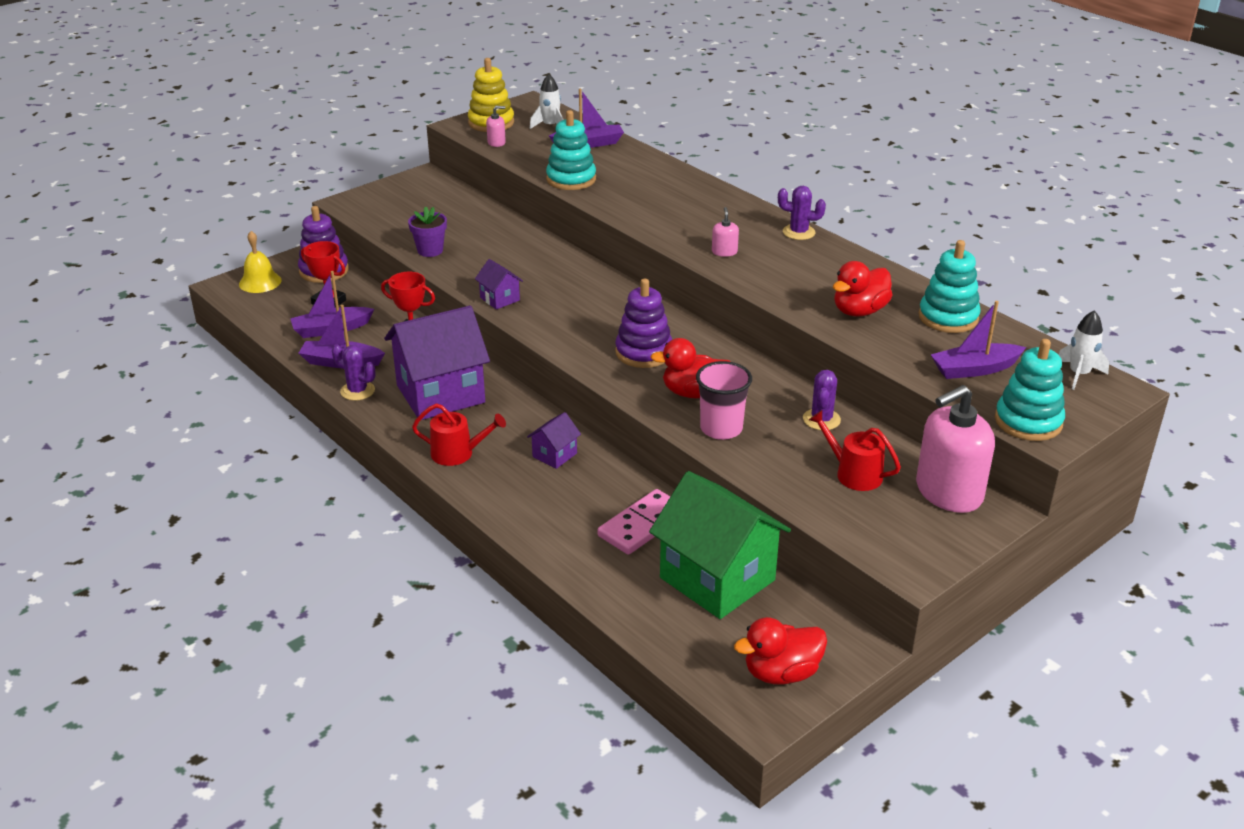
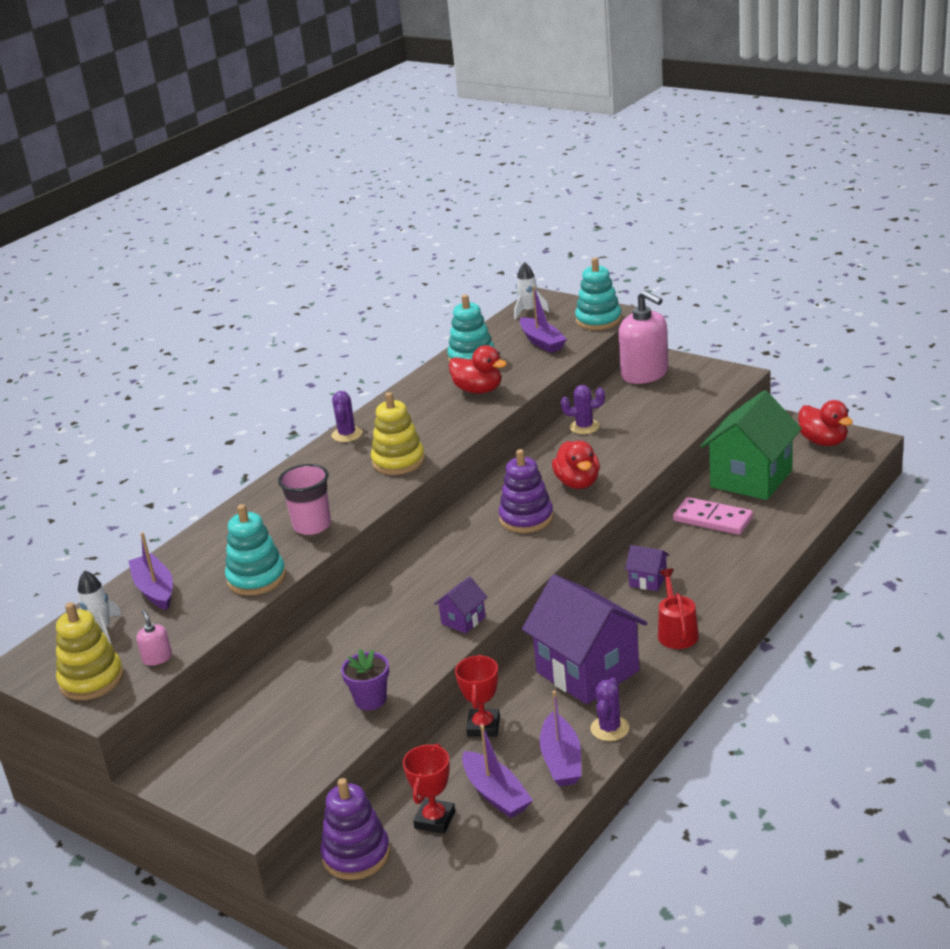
camera: 100 degrees left, 5 degrees down
yellow bell [239,231,281,293] -> none
pink cup [696,361,752,440] -> pink cup moved to [278,464,331,535]
pink soap dispenser [712,207,739,257] -> yellow stacking toy [371,392,425,475]
red watering can [809,410,901,491] -> none

